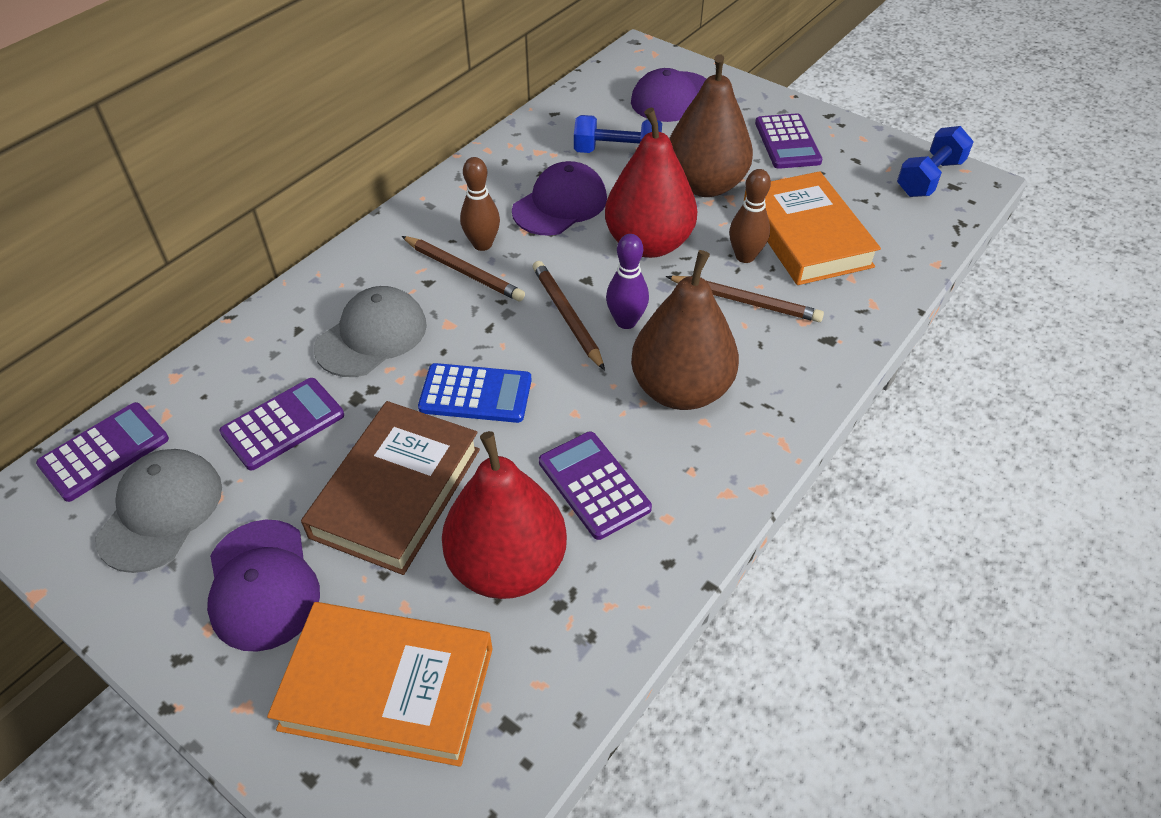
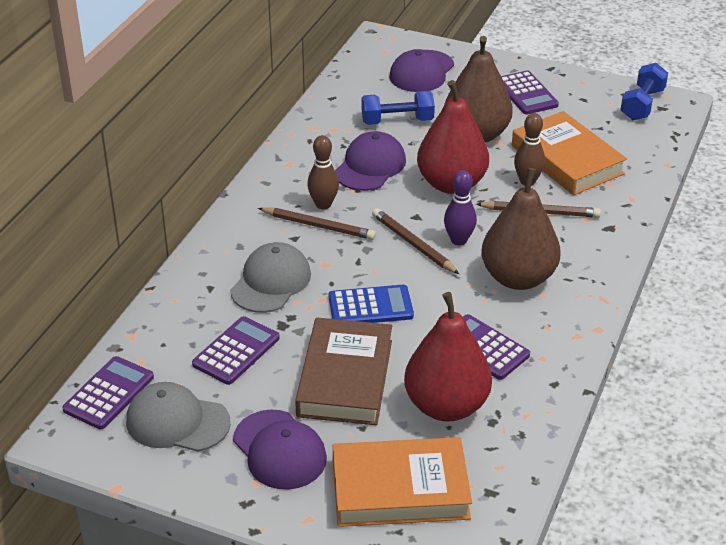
camera: 15 degrees left, 10 degrees down
grey cap [95,449,222,573] -> grey cap turned 75 degrees counterclockwise [126,382,231,452]

